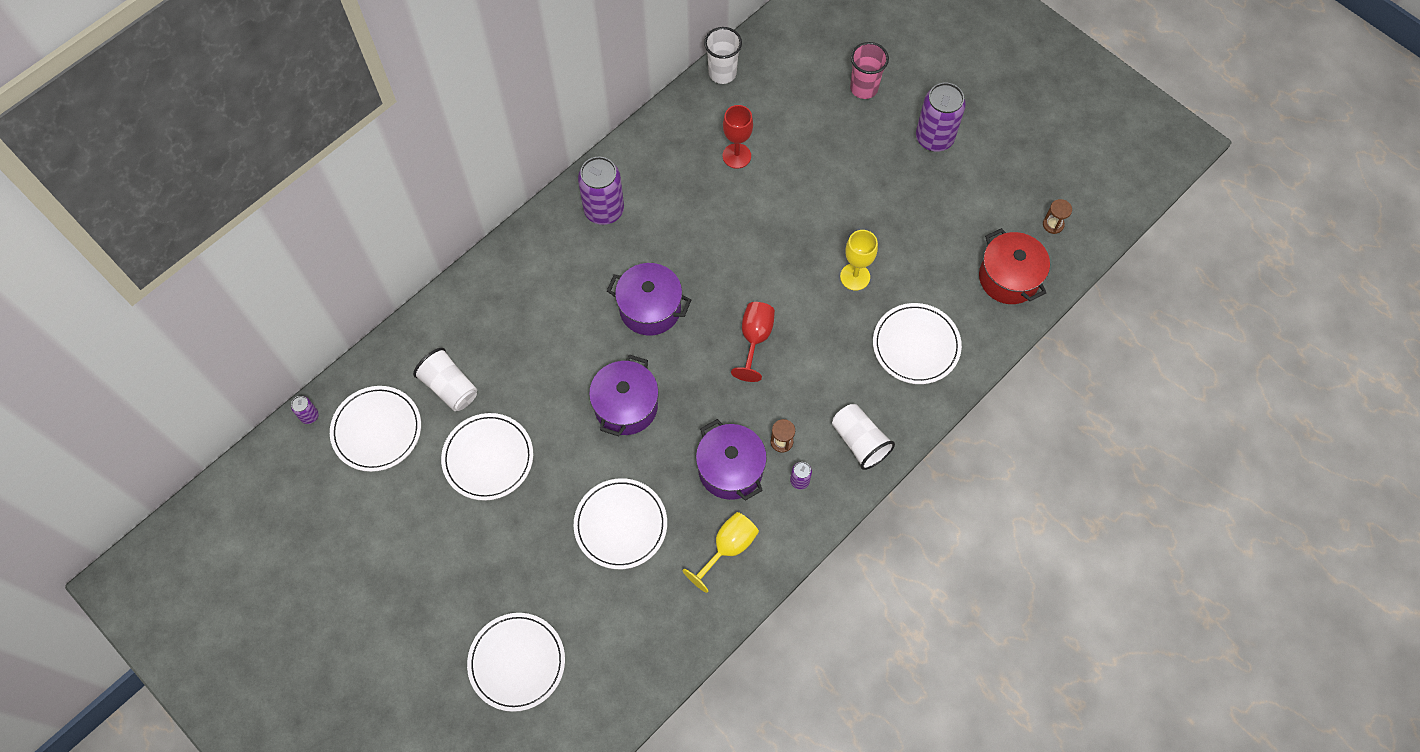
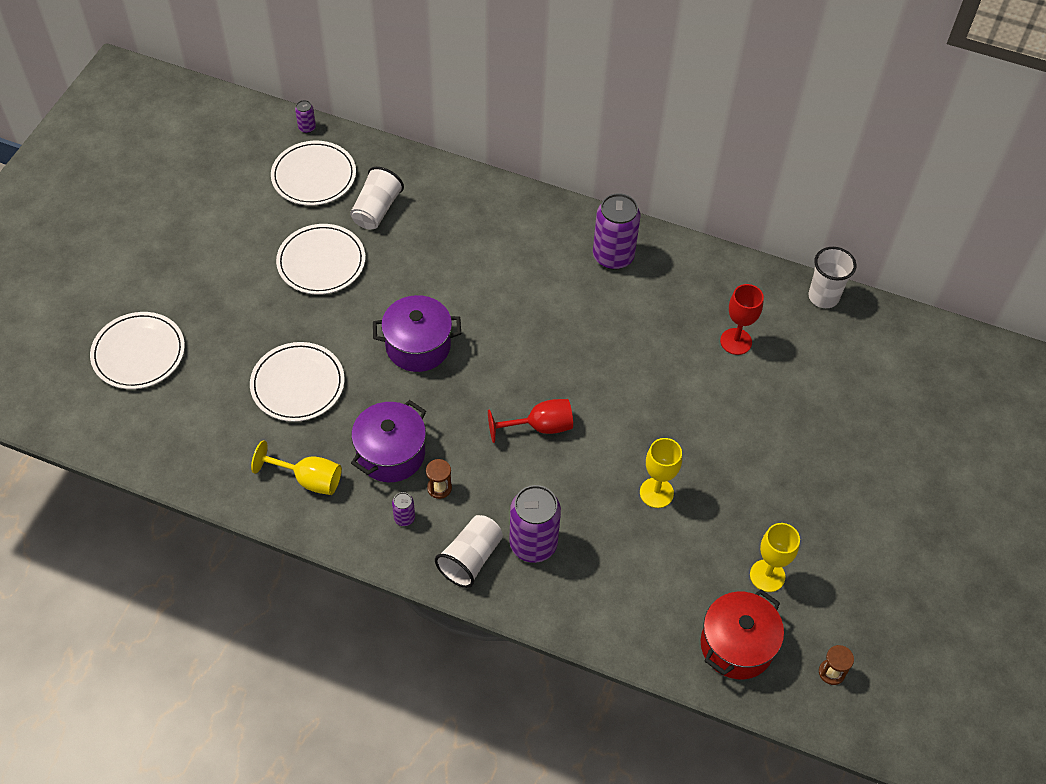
camera: 65 degrees right, 10 degrees down
purple pot [607,263,691,336] -> none
pink cup [850,42,889,99] -> none
white plate [873,303,962,384] -> none
purple can [916,83,966,152] -> purple can moved to [509,485,561,563]
none -> yellow goblet [750,523,800,592]

